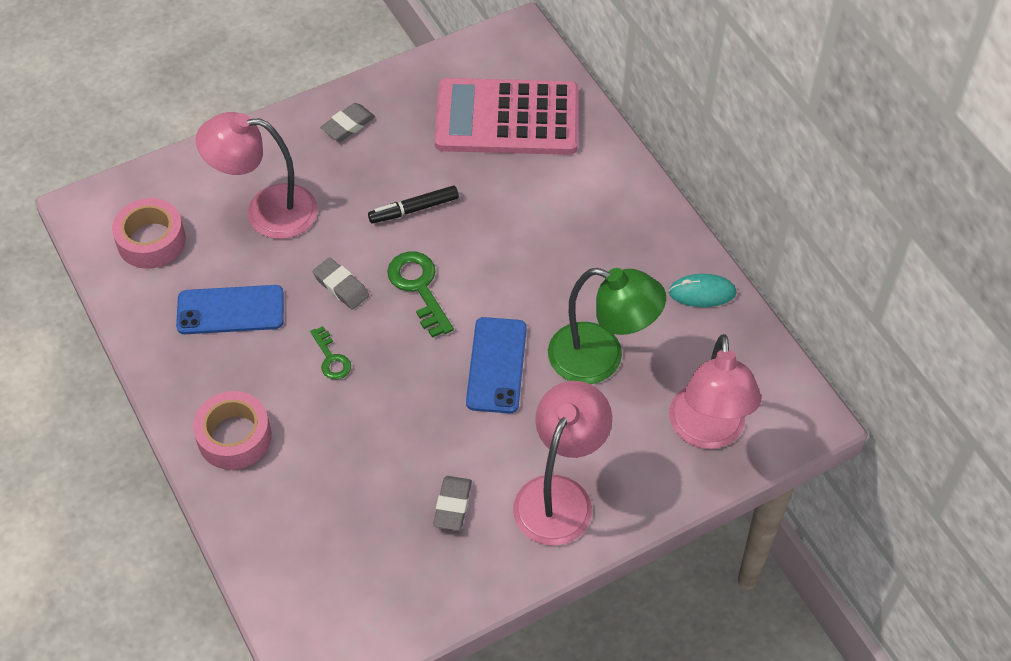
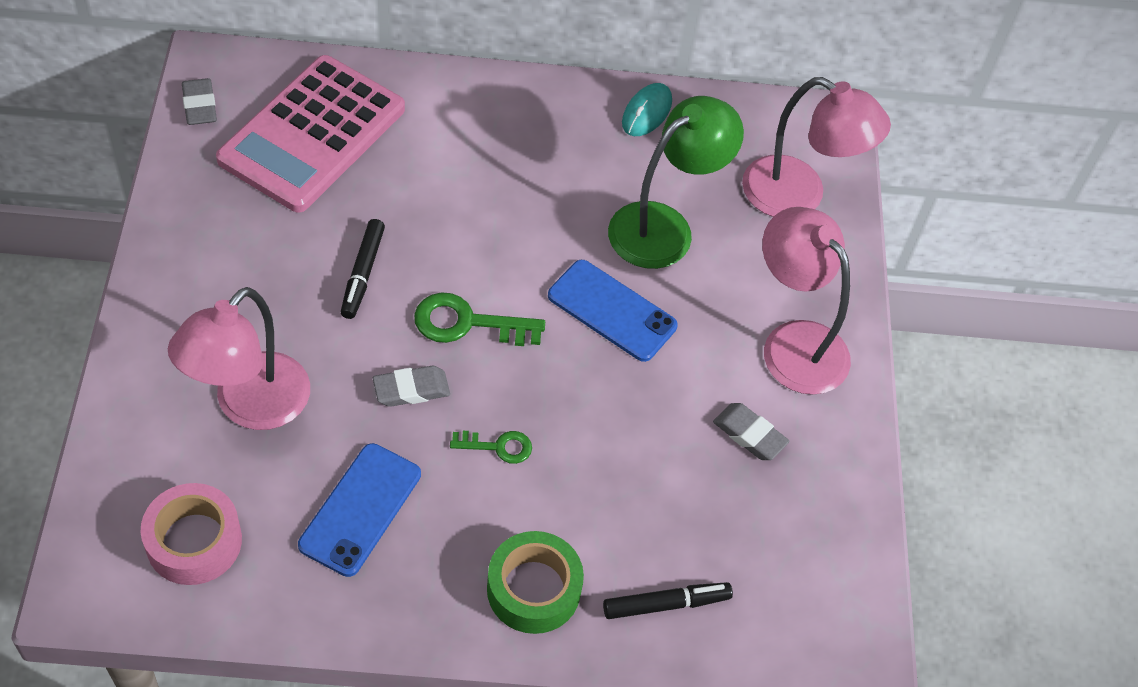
camera: 65 degrees left, 0 degrees up
pink tape [193,391,271,470] -> green tape [487,531,584,634]
grey eraser [320,103,375,141] -> grey eraser moved to [182,78,217,125]
none -> black marker [603,582,733,619]

